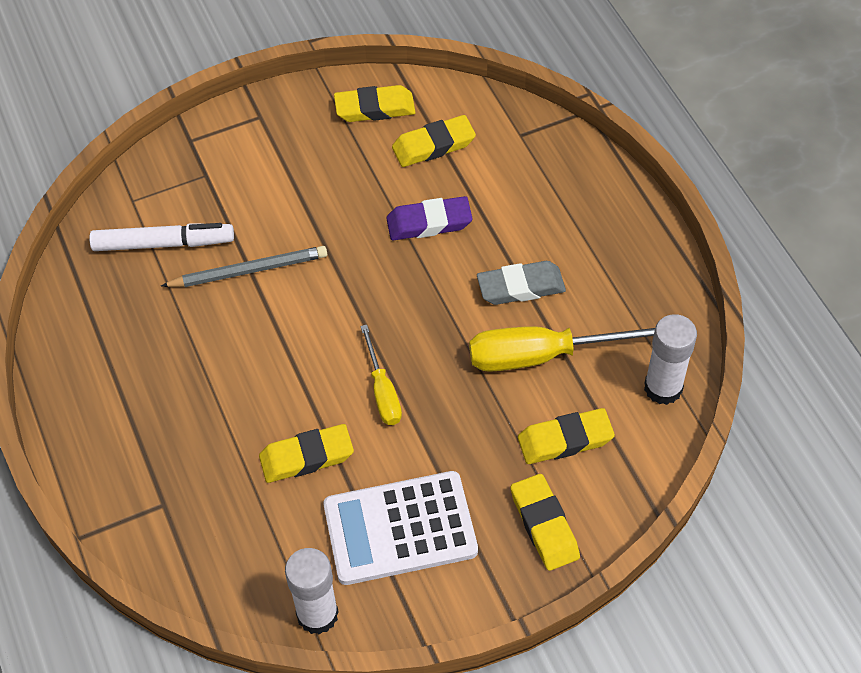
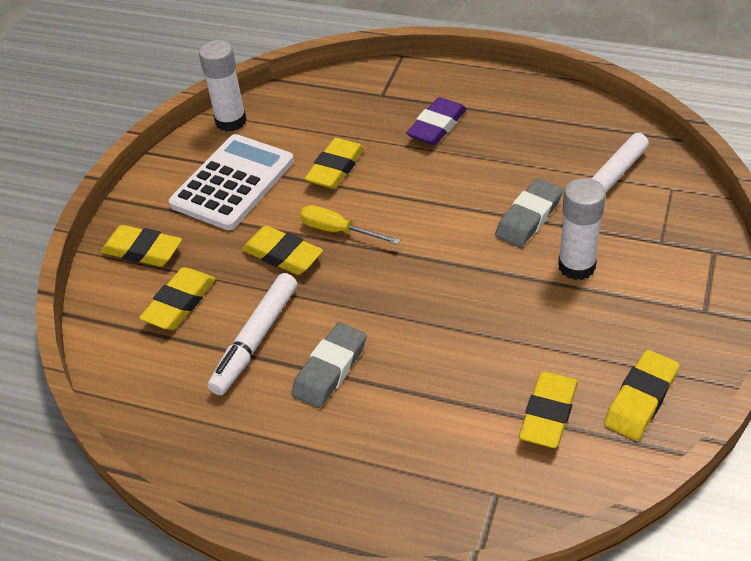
camera: 135 degrees right, 10 degrees down
grey pencil [161,246,327,287] -> grey eraser [495,179,563,247]
purple eraser [386,196,473,240] -> purple eraser moved to [406,97,467,145]
yellow screwdriver [469,326,655,372] -> white marker [207,273,297,395]
white glue stick [644,314,697,405] -> white glue stick moved to [558,178,606,280]
none -> yellow eraser [241,226,323,275]

